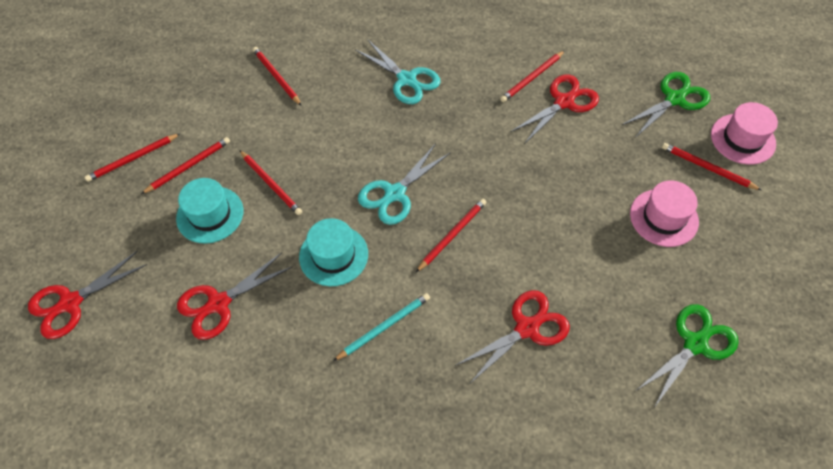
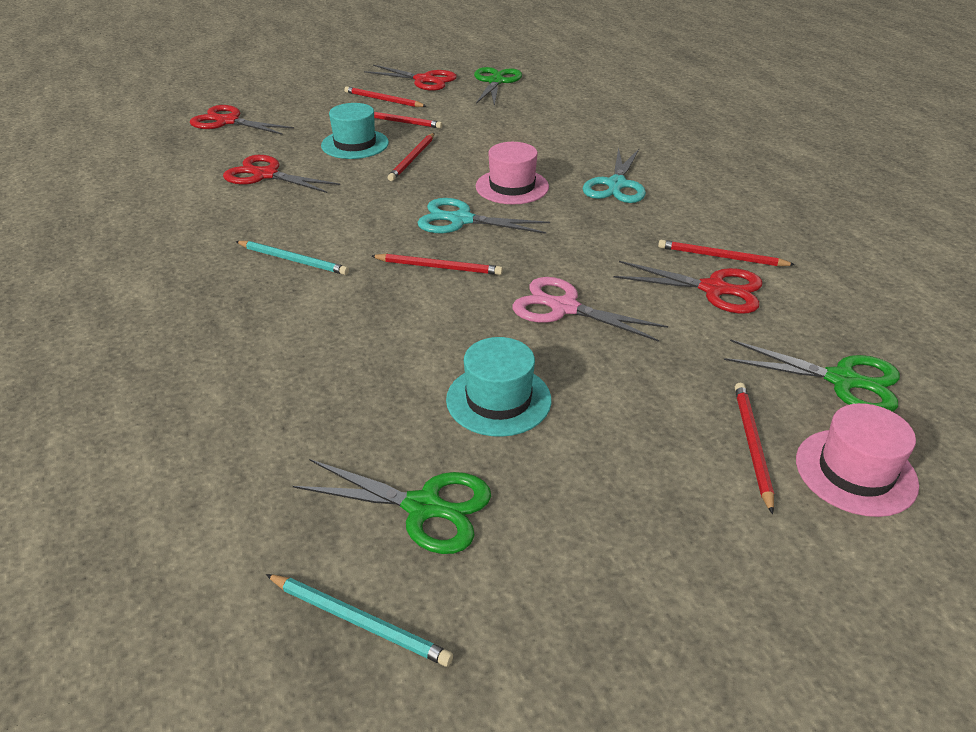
camera: 60 degrees right, 20 degrees down
red pencil [253,47,302,106] -> none
turquoise hat [299,218,368,286] -> turquoise hat moved to [446,337,552,437]
red scissors [455,290,570,383] -> red scissors moved to [364,65,457,91]
pink hat [630,181,699,247] -> pink hat moved to [476,142,549,204]
none -> turquoise pencil [266,574,453,667]
none -> green scissors [474,67,522,106]
none -> pink scissors [512,277,668,342]

